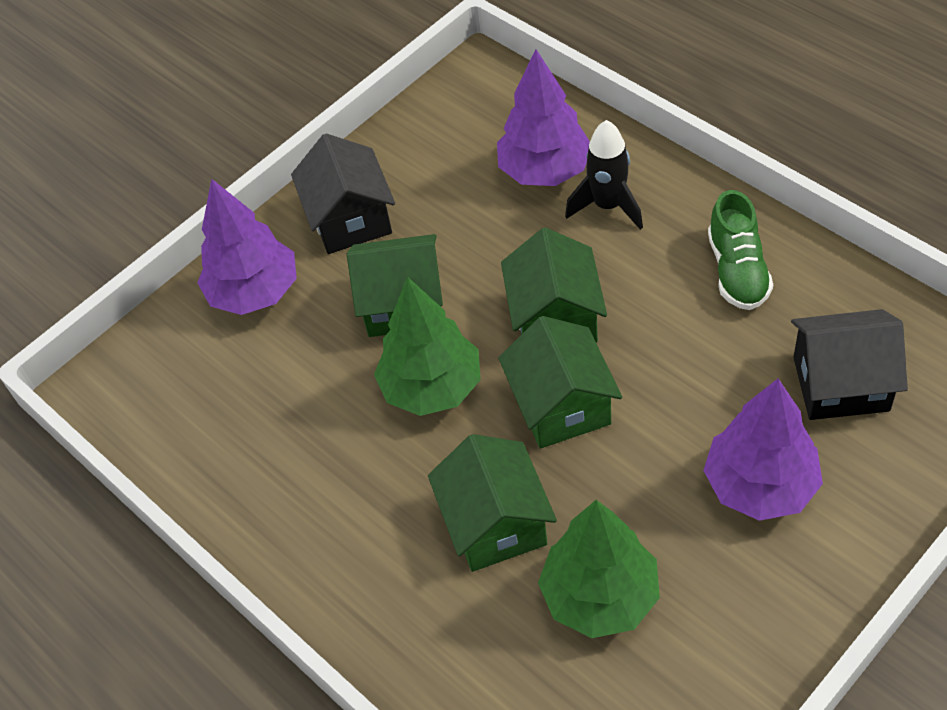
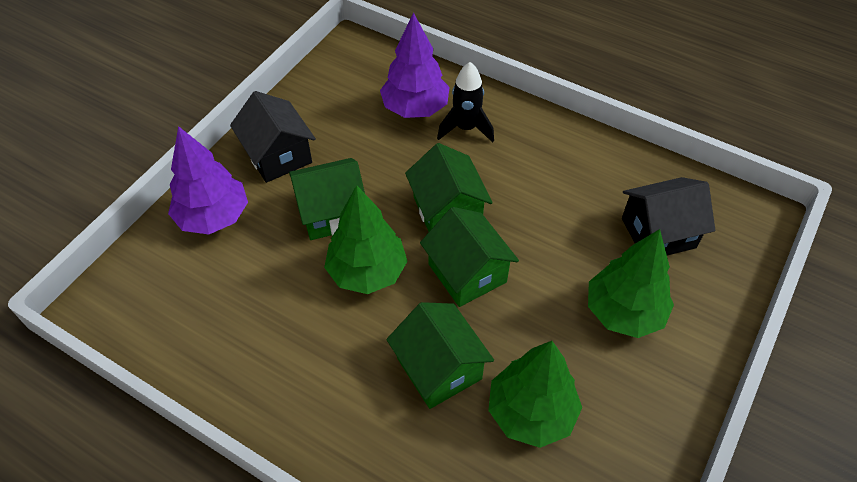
camera: 20 degrees left, 0 degrees up
purple tree [703,378,823,521] -> green tree [588,229,674,338]
green shoe [708,190,773,310] -> none

